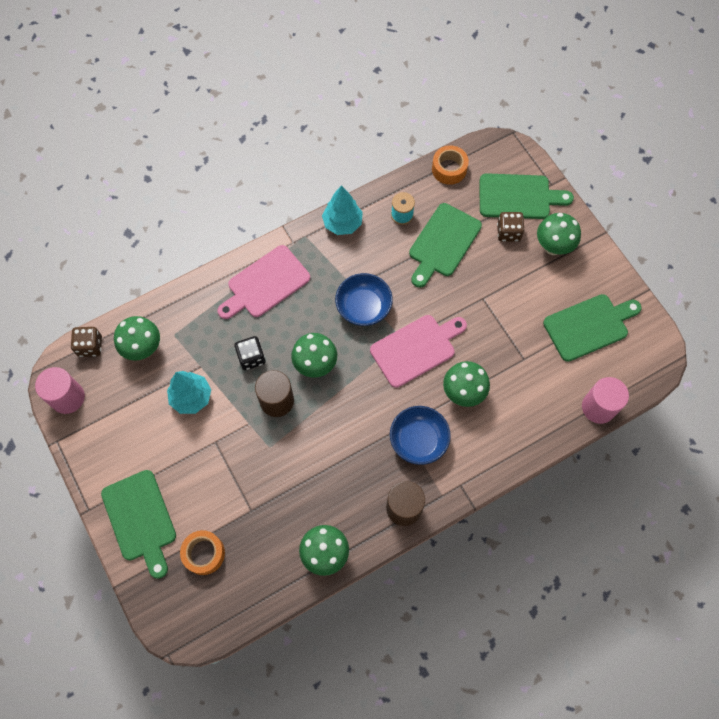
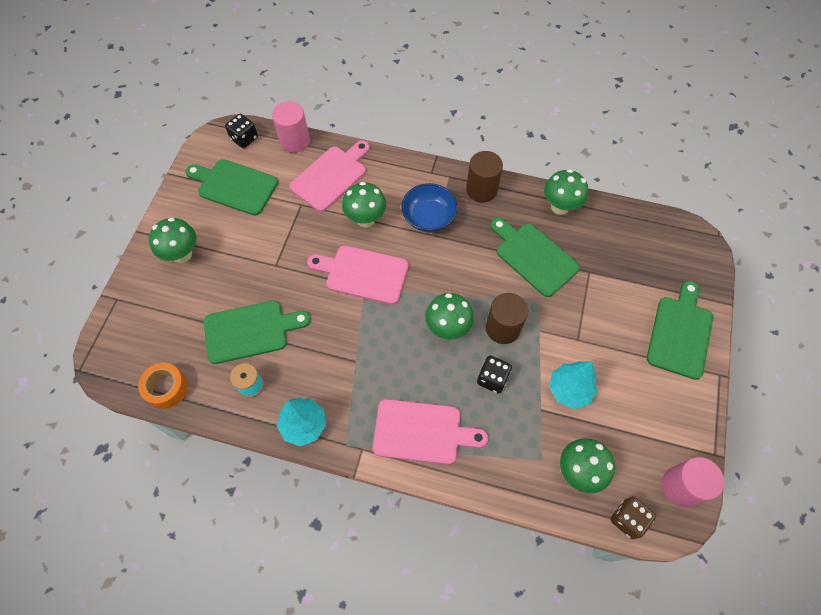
camera: 135 degrees left, 5 degrees down
orange tape [180,530,225,575] -> none
blue bowl [335,273,393,326] -> none
green cutting board [480,173,574,219] -> green cutting board moved to [490,218,580,297]
brown dice [497,212,524,242] -> none
none -> black dice [225,114,258,148]
none -> pink cutting board [289,141,370,212]

